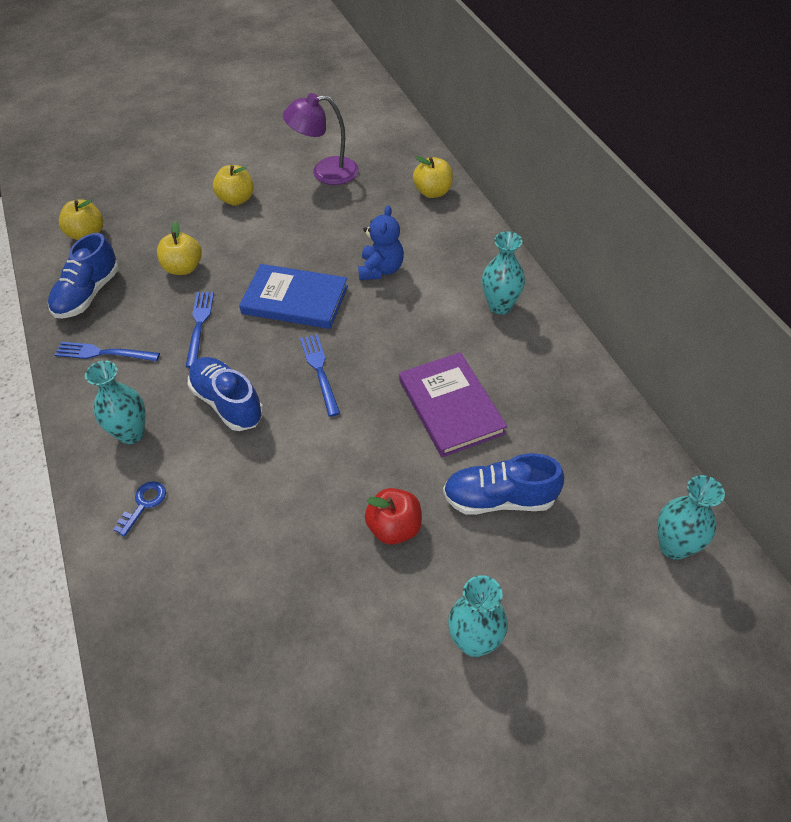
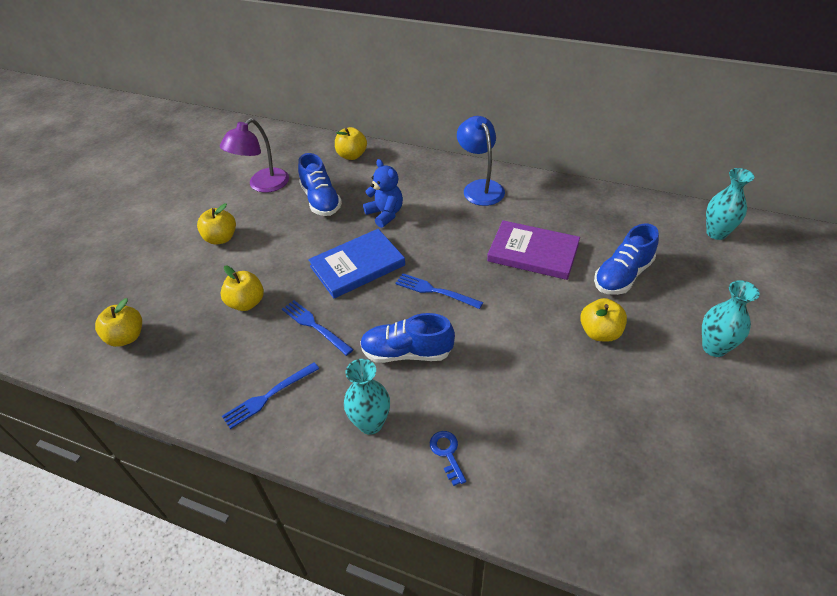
camera: 45 degrees left, 5 degrees down
blue shoe [48,233,119,318] -> blue shoe moved to [298,153,342,216]
red apple [365,488,422,545] -> yellow apple [580,298,627,342]
turquoise vase [482,231,525,315] -> blue lamp [457,116,505,206]

